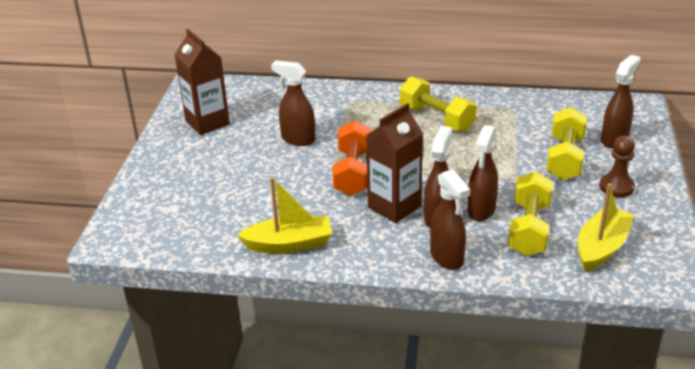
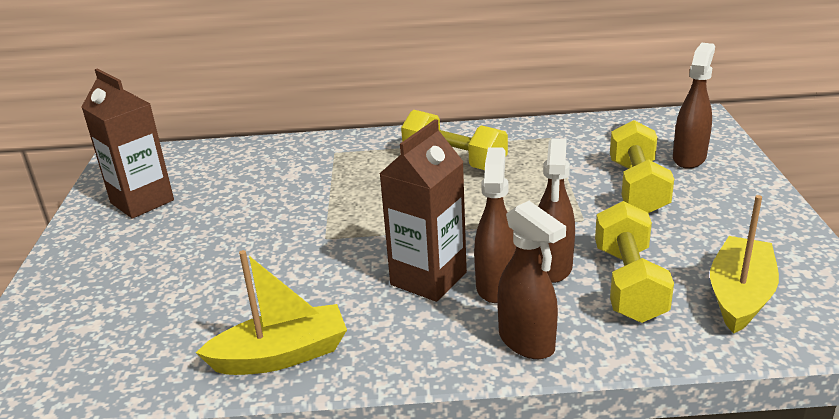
camera: 10 degrees left, 5 degrees down
brown spray bottle [271,61,315,146] -> none
orange dumbbell [332,120,371,196] -> none
brown pawn [599,136,635,197] -> none

